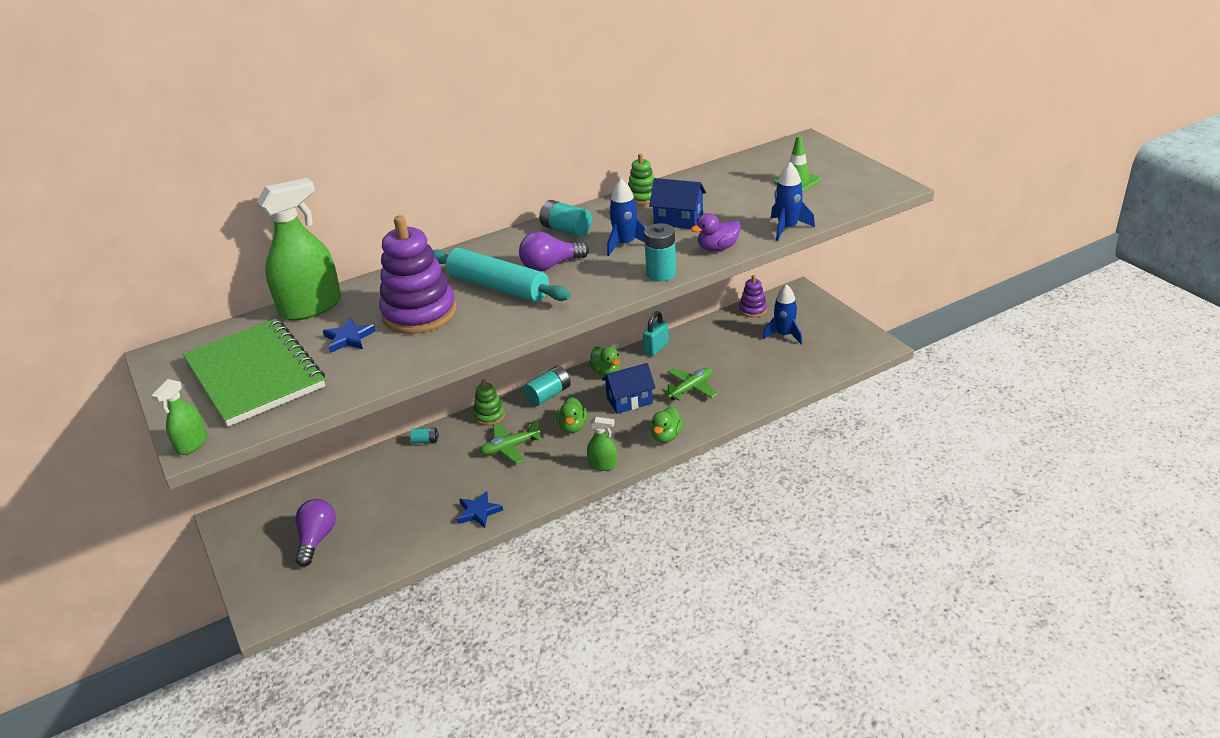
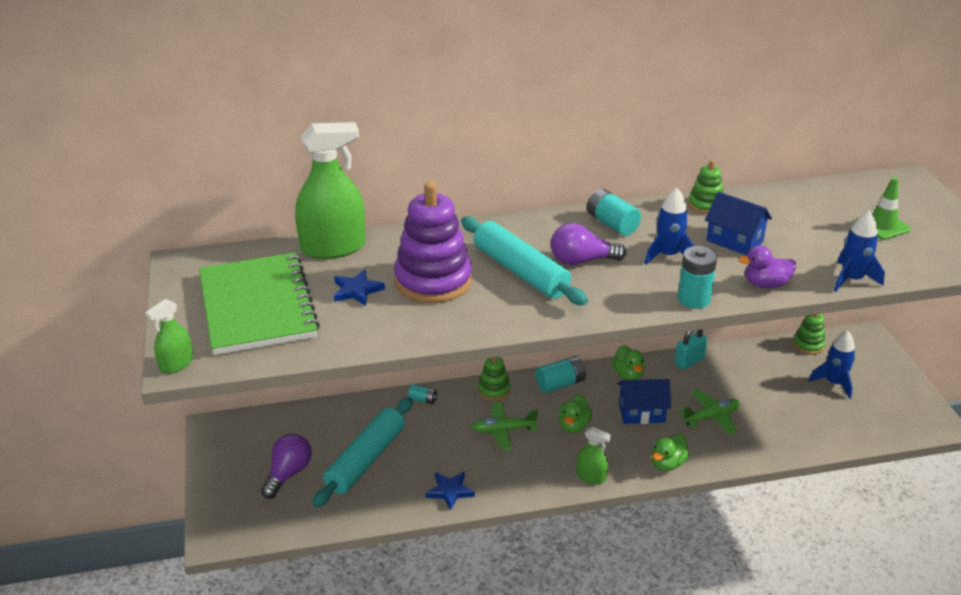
camera: 15 degrees right, 0 degrees up
purple stacking toy [739,275,767,317] -> green stacking toy [793,314,826,355]
none -> turquoise rolling pin [312,397,413,508]

